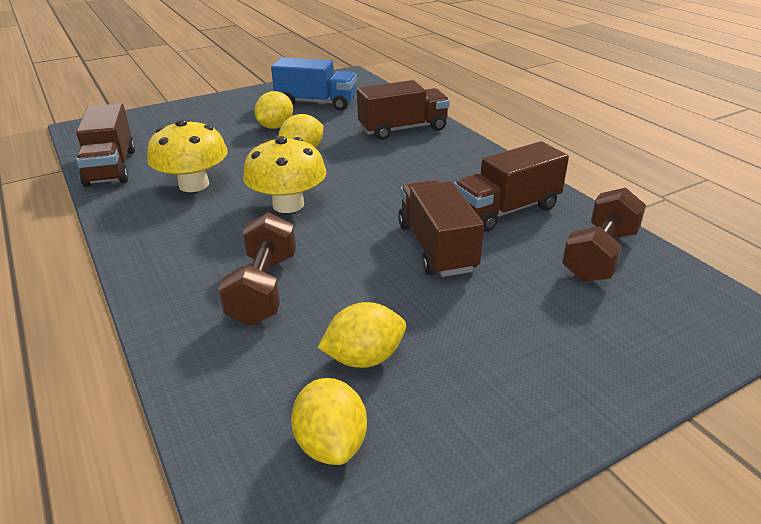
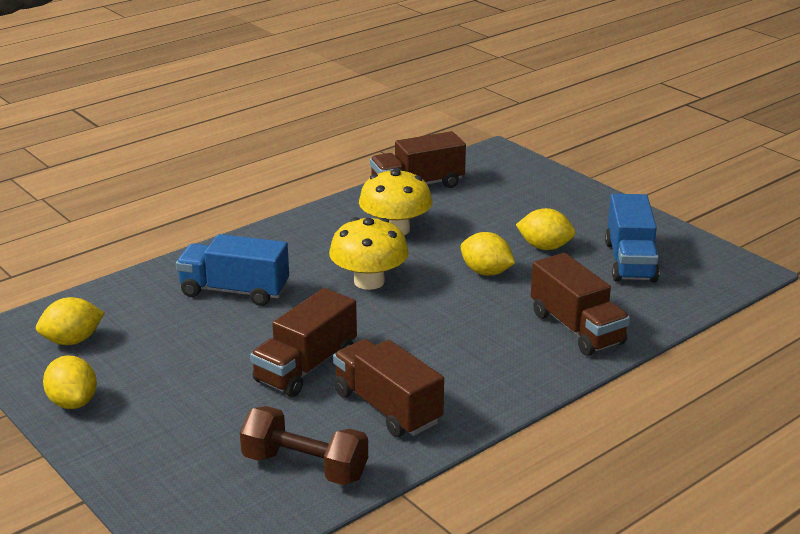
camera: 80 degrees right, 5 degrees down
brown dumbbell [218,212,296,325] -> blue truck [176,234,289,306]
yellow lemon [317,302,406,368] -> yellow lemon moved to [43,355,97,409]
brown truck [398,180,484,277] -> brown truck turned 150 degrees clockwise [250,288,357,397]

